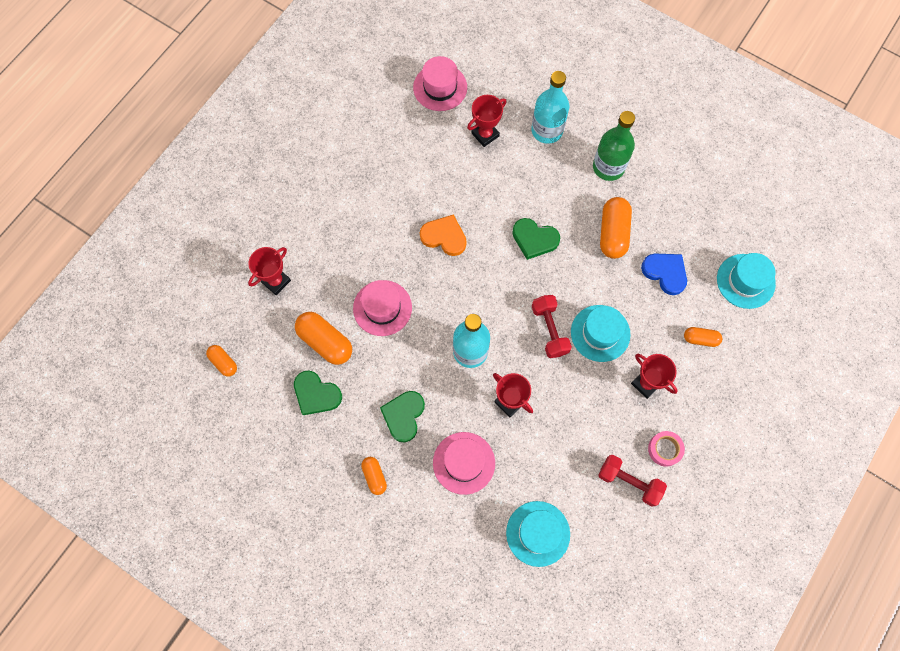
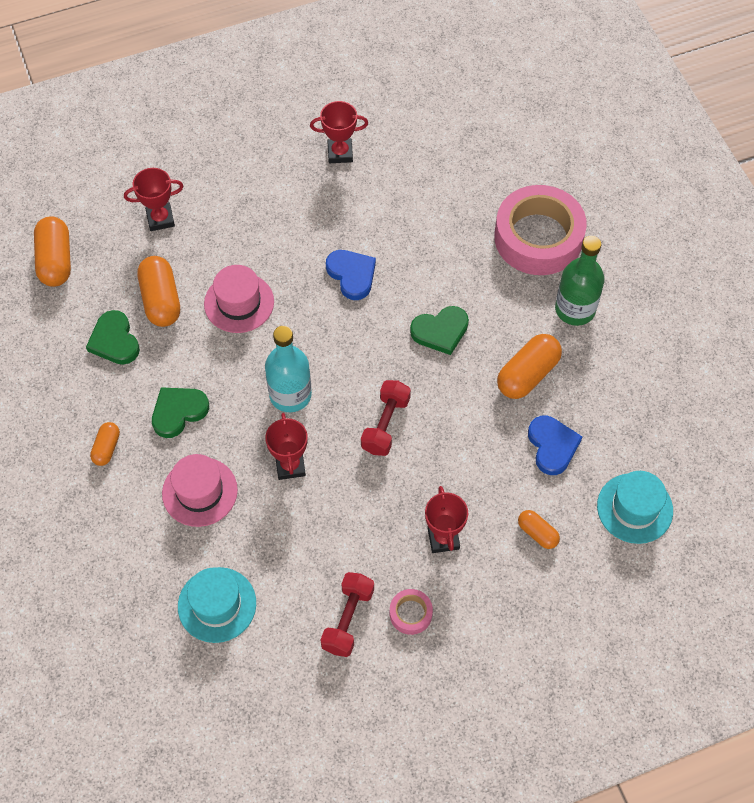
camera: 35 degrees right, 10 degrees down
orange capsule [206,345,237,377] -> orange capsule [34,216,71,287], size x1.77
pink hat [413,56,467,111] -> none
orange heart [420,214,467,256] -> blue heart [326,250,376,300]
red trophy [467,95,506,147] -> red trophy moved to [310,101,368,163]
green heart [512,218,560,260] -> green heart turned 75 degrees counterclockwise [410,306,469,355]
turquoise bottle [531,71,569,144] -> pink tape [494,185,587,275]
turquoise hat [571,305,630,362] -> none
red dumbbell [598,455,667,506] -> red dumbbell turned 45 degrees clockwise [321,572,374,657]

